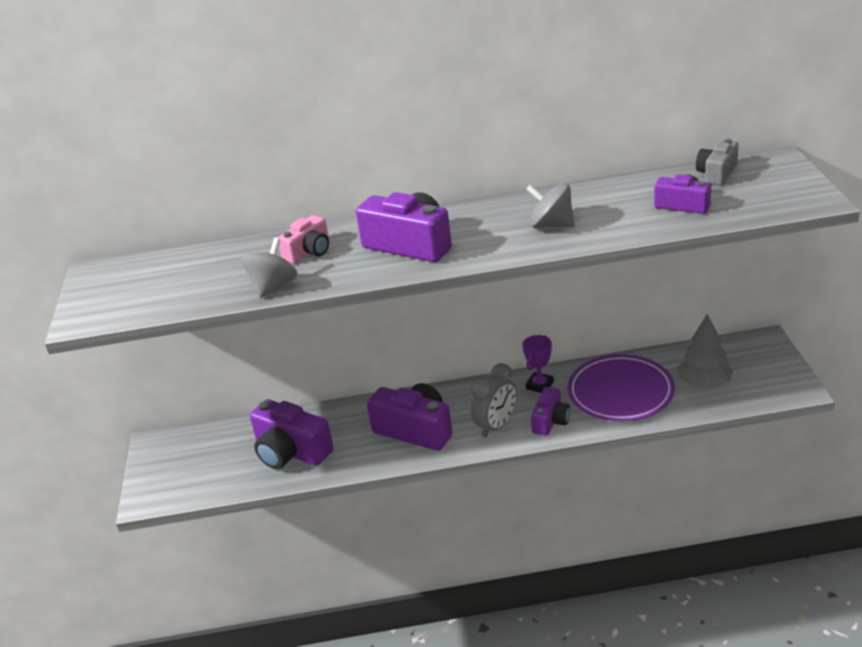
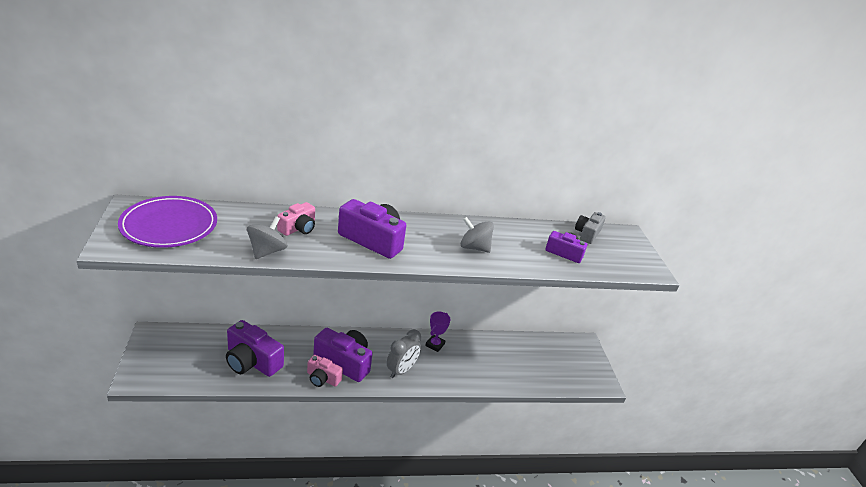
camera: 10 degrees left, 0 degrees up
purple camera [531,387,570,436] -> none
purple plate [567,354,675,421] -> purple plate moved to [118,196,217,248]
grey tree [677,314,733,388] -> none
none -> pink camera [307,355,343,387]

